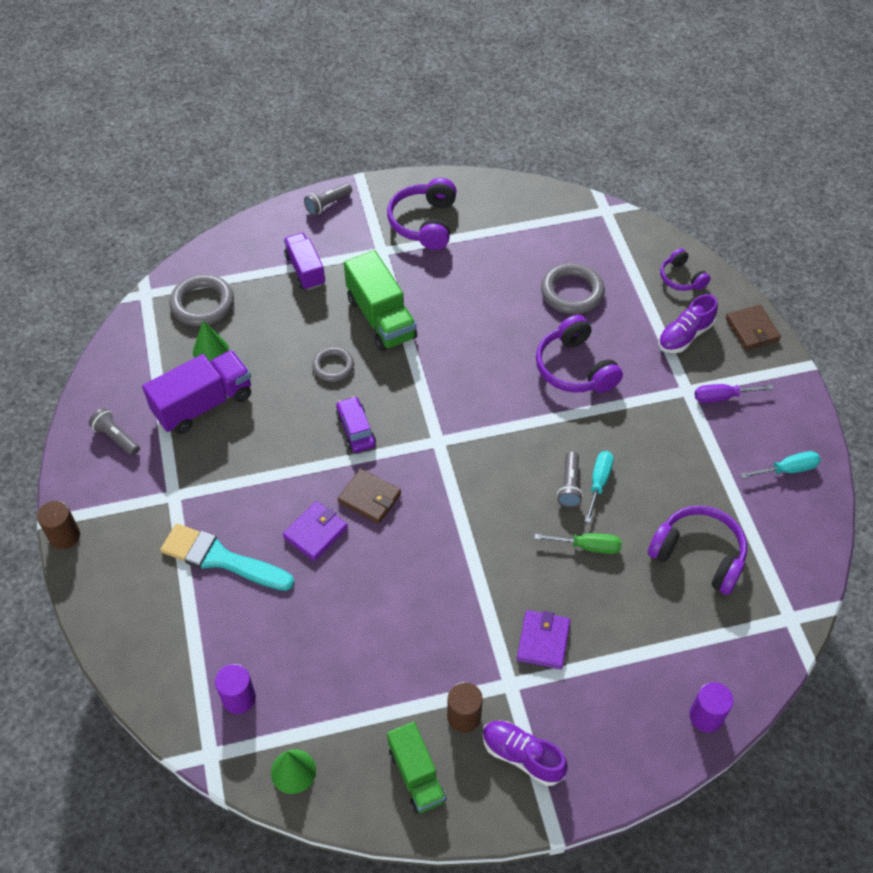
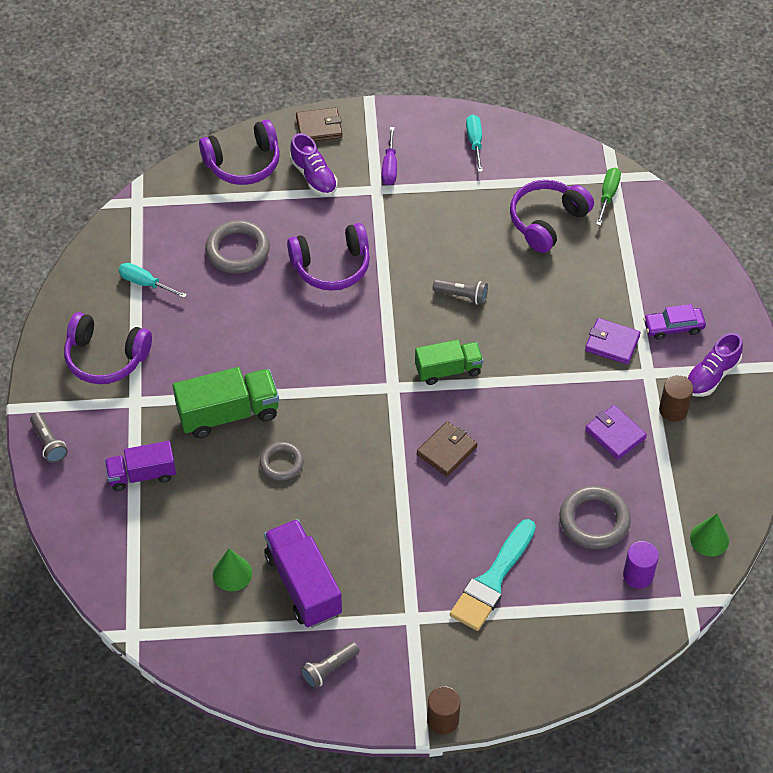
camera: 80 degrees left, 0 degrees up
grey ring [169,274,234,326] -> grey ring moved to [559,486,631,549]
purple wallet [283,501,348,561] -> purple wallet moved to [585,405,647,460]
purple car [336,396,376,453] -> purple car moved to [643,304,706,340]
green truck [387,721,446,814] -> green truck moved to [415,340,483,385]
green screwdriver [534,533,622,554] -> green screwdriver moved to [596,168,621,226]
turquoise screwdriver [585,451,614,523] -> turquoise screwdriver moved to [118,263,187,298]
purple headphones [660,248,711,291] -> purple headphones [199,119,280,185], size x1.68
purple cylinder [690,682,733,732] -> none

